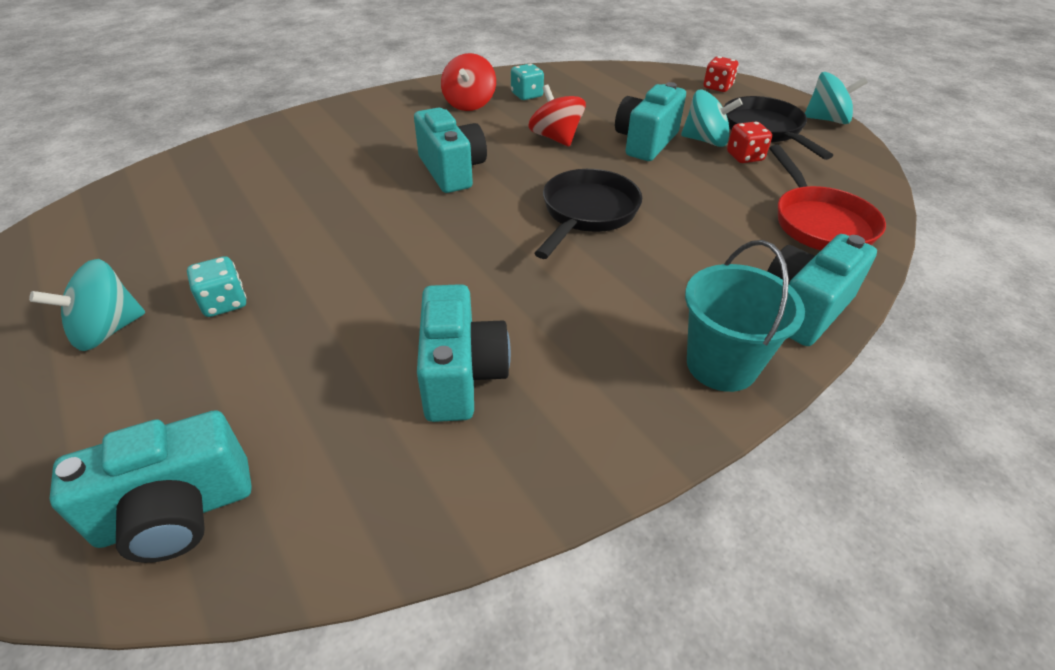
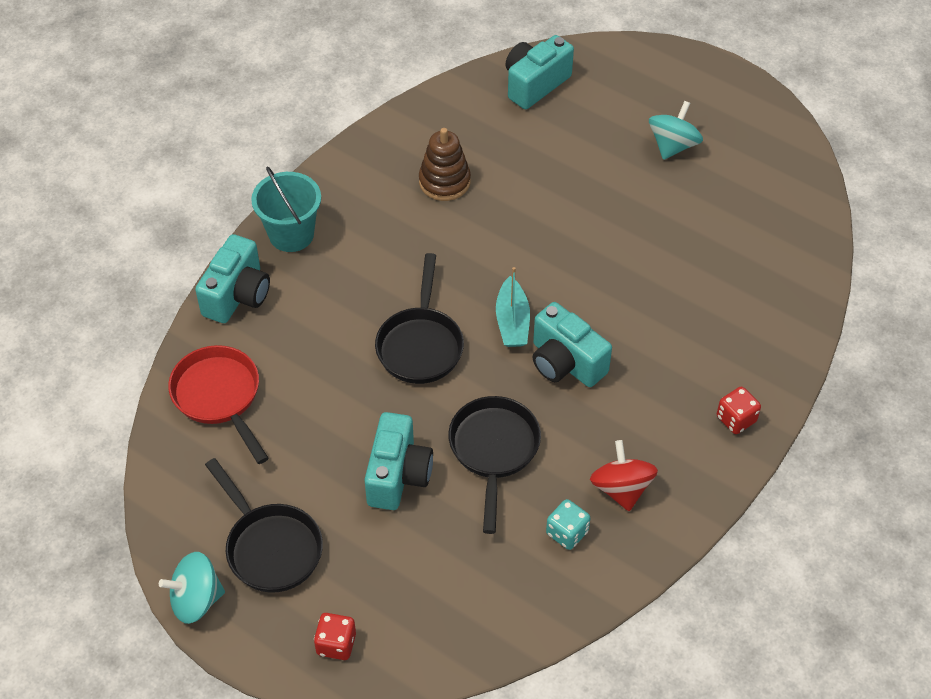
camera: 160 degrees right, 10 degrees up
turquoise dice [187,256,247,317] -> none
turquoise camera [417,284,511,422] -> brown stacking toy [419,128,471,201]
red spinning top [528,85,586,147] -> black pan [448,396,541,534]
turquoise spinning top [681,90,742,147] -> none
red dice [727,121,772,163] -> red dice moved to [717,387,761,434]
none -> turquoise boat [496,267,530,347]

